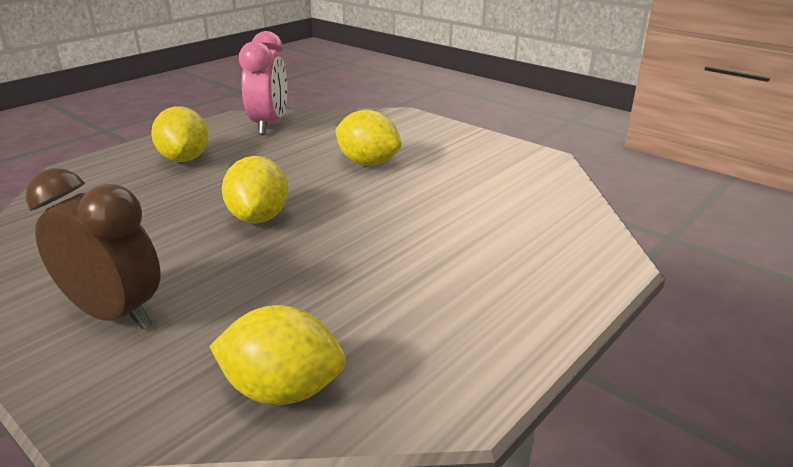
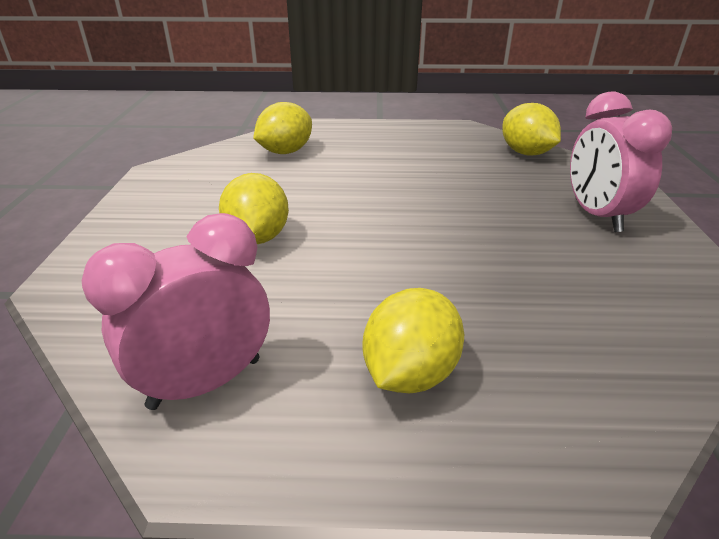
camera: 130 degrees left, 5 degrees up
brown clock [25,168,161,329] -> pink clock [570,91,672,232]
yellow lemon [222,156,289,223] -> yellow lemon moved to [253,102,312,154]

